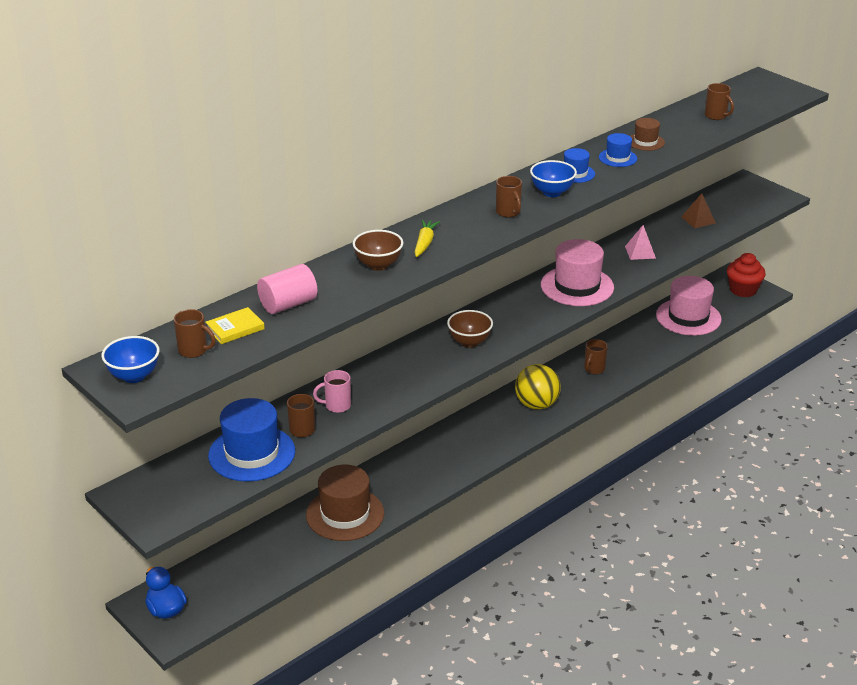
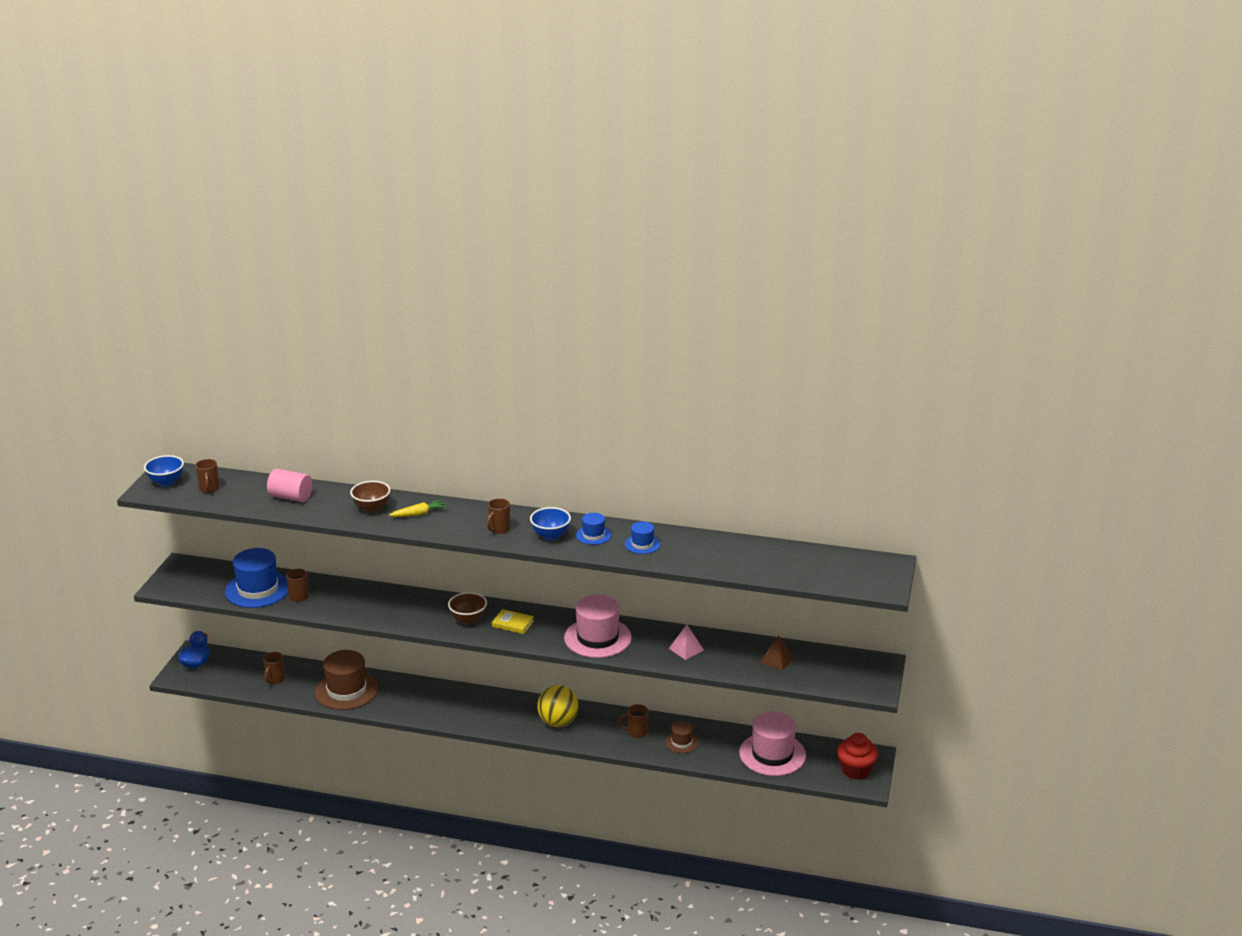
camera: 55 degrees right, 5 degrees down
yellow book [205,307,265,344] -> yellow book moved to [492,609,534,634]
pink mug [313,370,351,413] -> none
brown hat [630,118,665,151] -> brown hat moved to [665,721,699,753]
brown mug [705,83,734,120] -> brown mug moved to [263,652,285,684]

